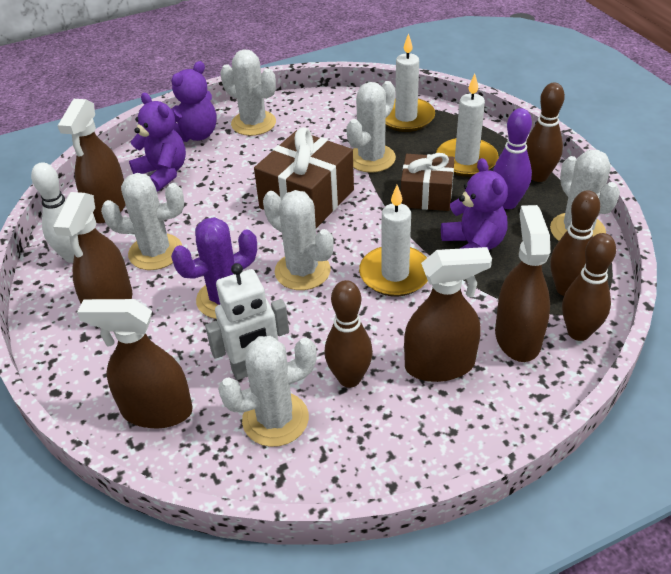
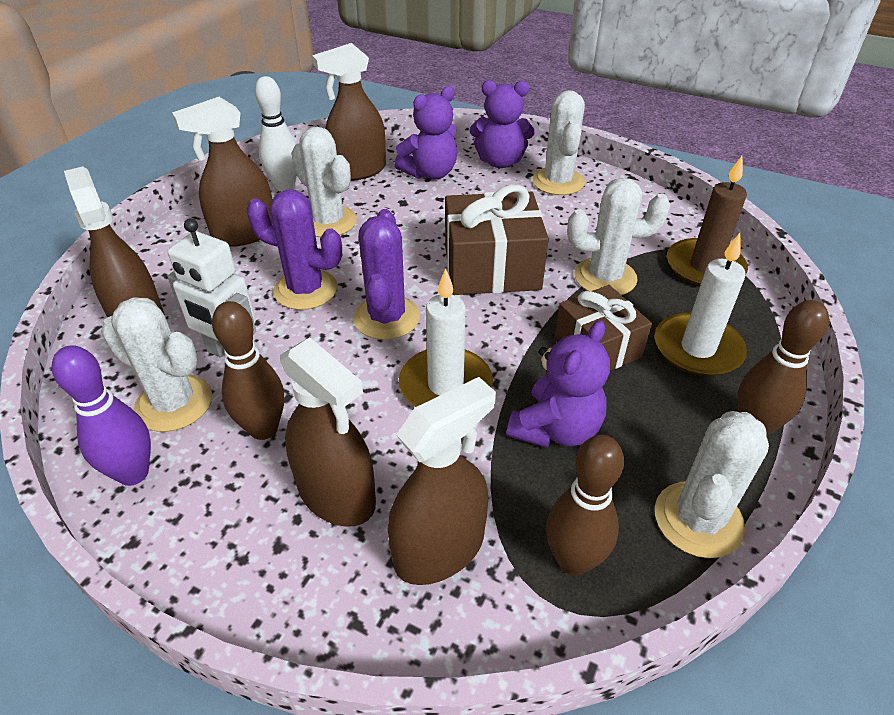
camera: 50 degrees right, 0 degrees up
purple teddy bear [129,93,186,191] -> purple teddy bear turned 45 degrees clockwise [394,86,457,179]
white cactus [263,190,334,290] -> purple cactus [353,209,420,340]
white candle [385,33,435,132] -> brown candle [667,156,748,287]
purple bowling pin [493,108,532,209] -> purple bowling pin moved to [52,345,151,486]
brown bowling pin [562,233,616,341] -> none

